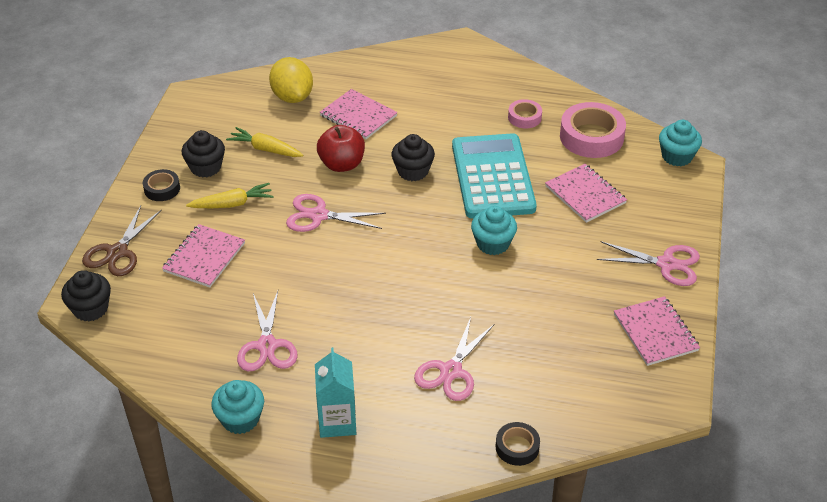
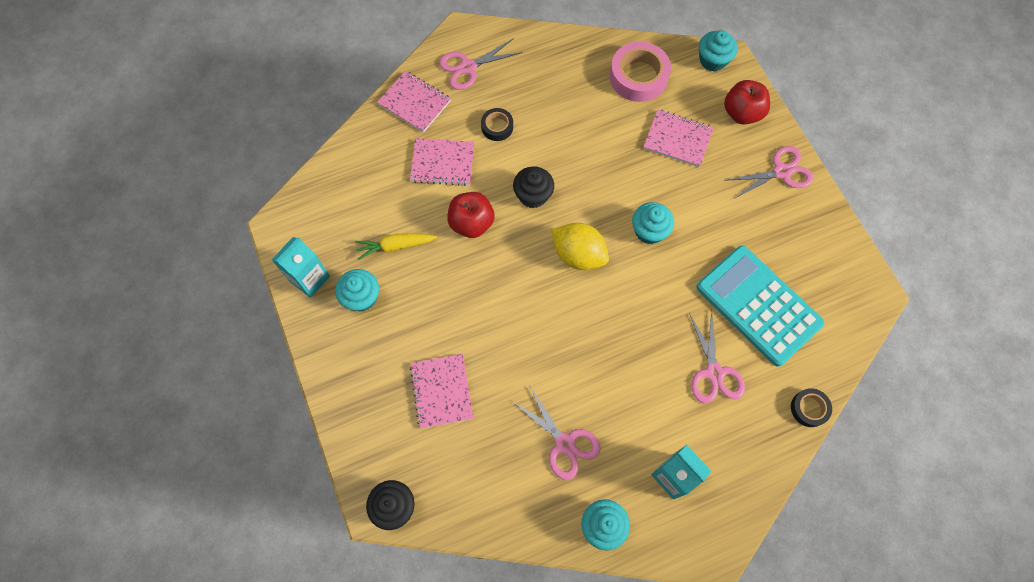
camera: 35 degrees left, 25 degrees up
brown scissors [82,206,162,276] -> none
black tape [143,169,180,201] -> black tape moved to [481,108,513,141]
black cupcake [182,130,225,177] -> turquoise cupcake [335,269,379,312]
yellow carrot [186,183,274,208] -> none
yellow lemon [269,57,313,103] -> yellow lemon moved to [551,223,609,270]
pink scissors [286,194,386,232] -> pink scissors moved to [439,38,523,90]
turquoise calculator [452,133,537,218] -> turquoise calculator moved to [696,246,824,367]
pink tape [508,99,542,129] -> none
pink notebook [614,296,700,366] -> pink notebook moved to [377,71,451,133]
none -> turquoise carton [272,237,330,298]
none -> red apple [724,80,770,125]

